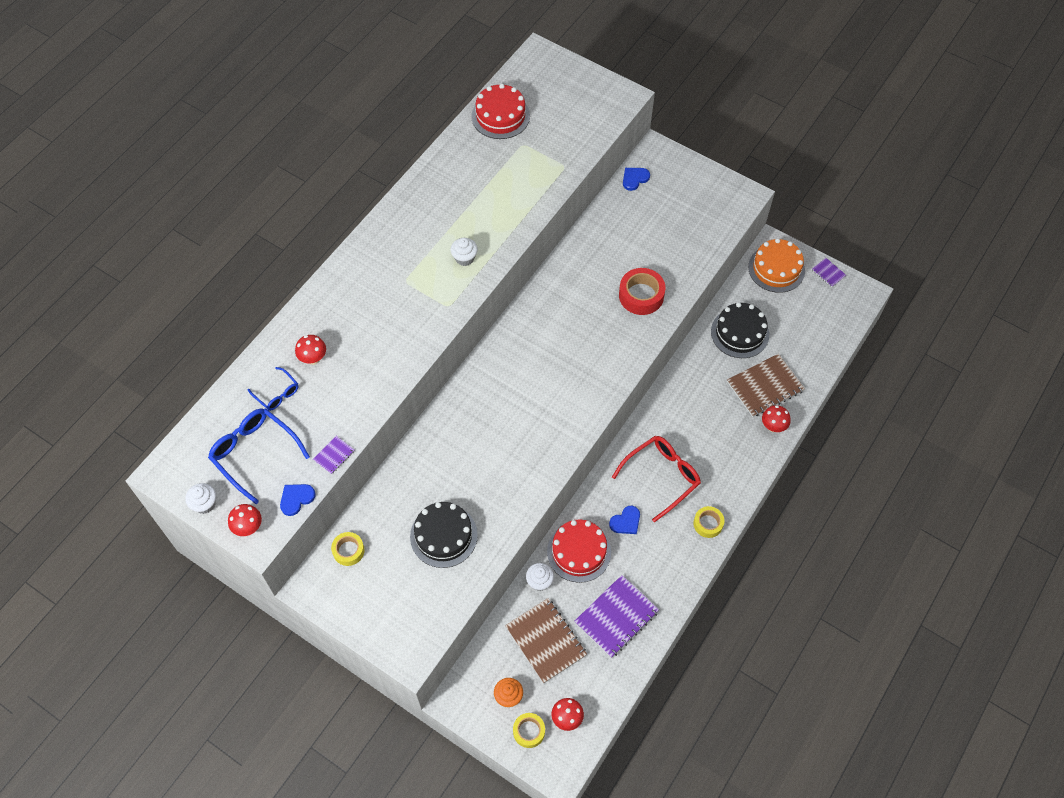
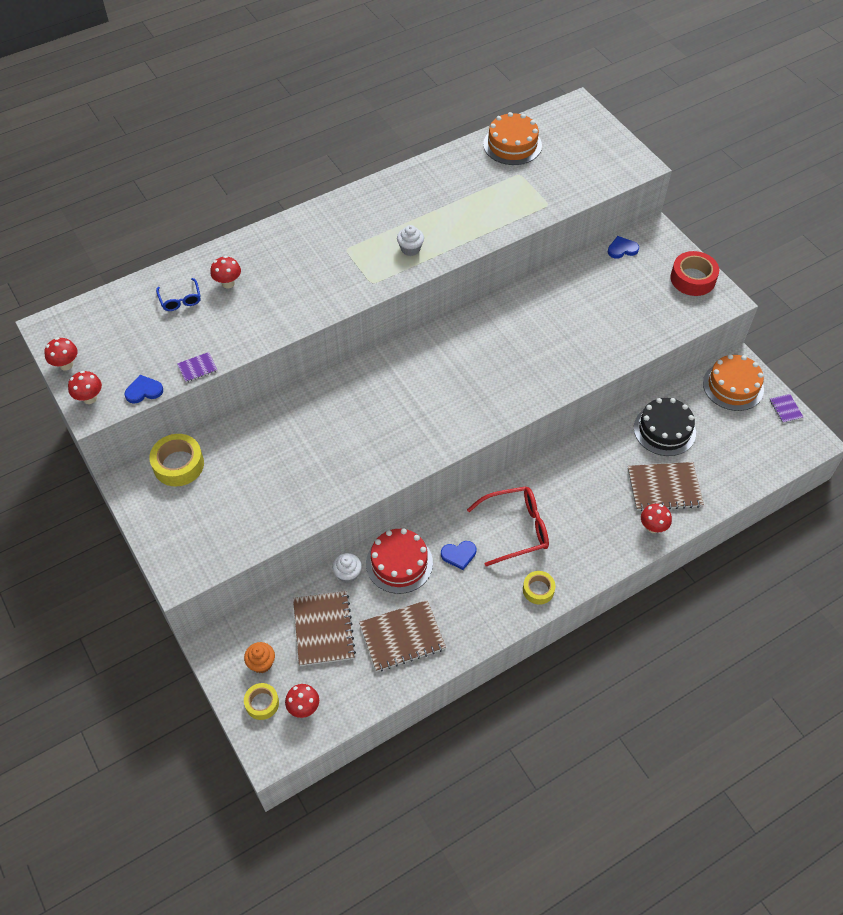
camera: 25 degrees right, 5 degrees down
white cupcake [185,483,216,514] -> red mushroom [44,337,78,371]
blue glasses [208,408,310,504] -> none
yellow tape [331,532,365,566] -> yellow tape [149,434,204,486], size x1.61
black cake [410,502,478,568] -> none
red cake [471,84,530,139] -> orange cake [483,112,542,165]
purple notebook [575,575,659,658] -> brown notebook [359,600,446,672]
red tape [619,268,665,315] -> red tape moved to [670,251,719,296]

